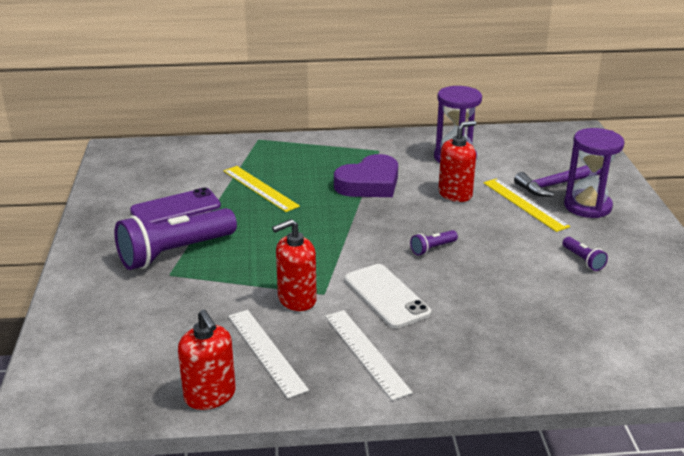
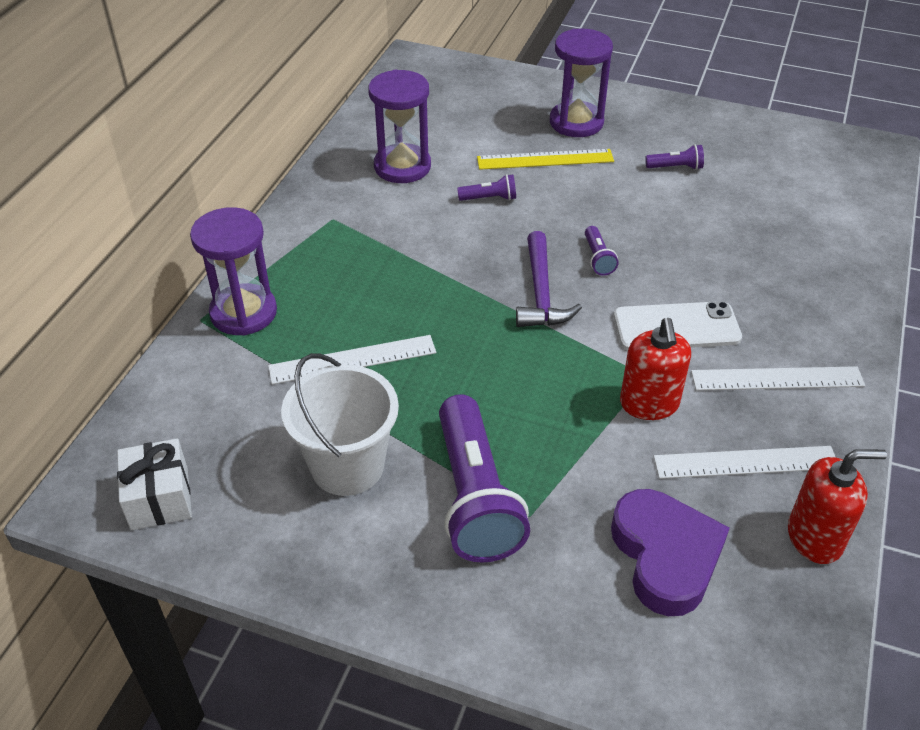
camera: 65 degrees left, 15 degrees up
purple phone [130,187,221,224] -> white bucket [281,353,399,496]
yellow ruler [223,166,300,212] -> white ruler [268,335,436,385]
purple heart [334,154,398,197] -> purple heart moved to [611,489,730,616]
red soap dispenser [438,120,476,202] -> purple flashlight [457,174,516,201]
purple hammer [514,165,601,197] -> purple hammer moved to [516,231,582,327]
none -> white gift [117,438,192,530]
none -> purple hourglass [190,207,277,335]

